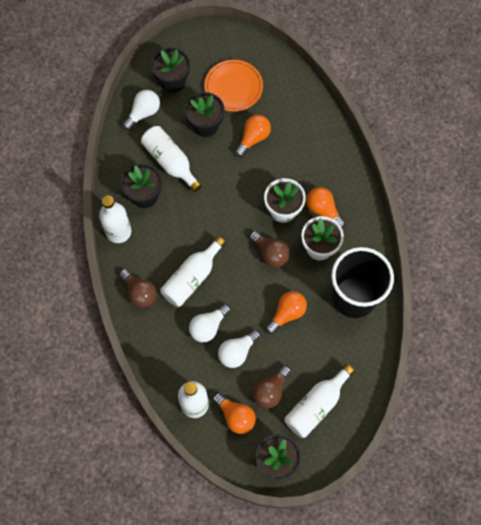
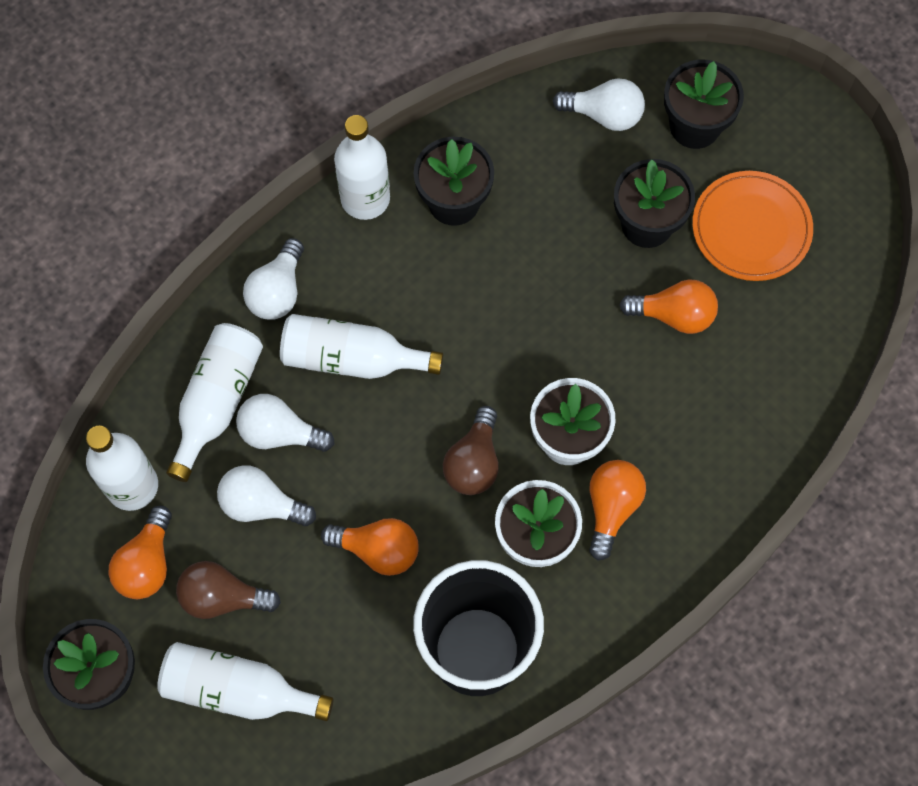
camera: 60 degrees right, 0 degrees up
brown light bulb [119,269,157,308] -> white light bulb [243,238,304,320]
white bottle [141,126,202,192] -> white bottle moved to [166,323,263,482]

